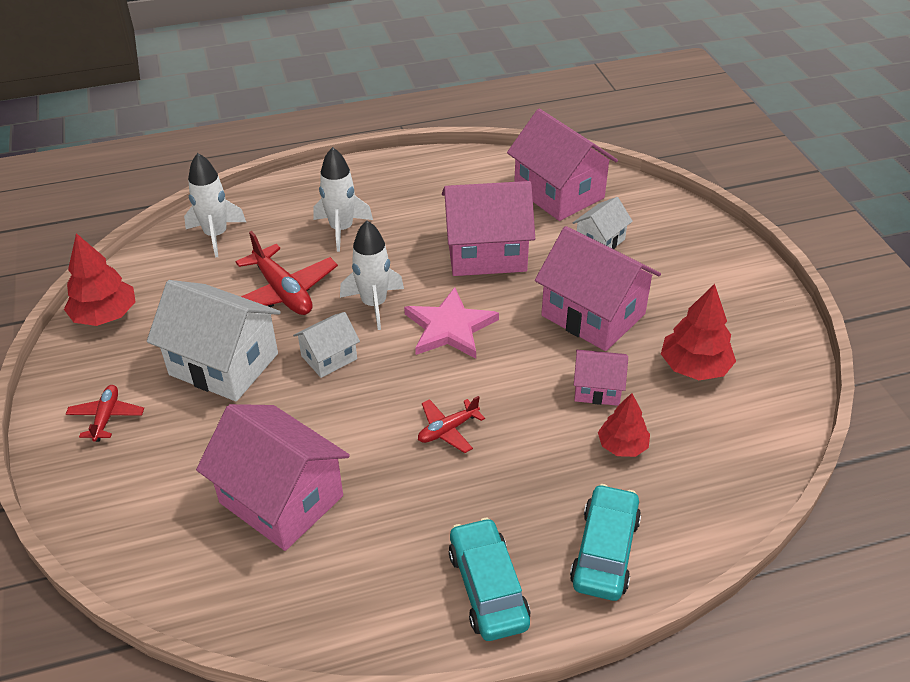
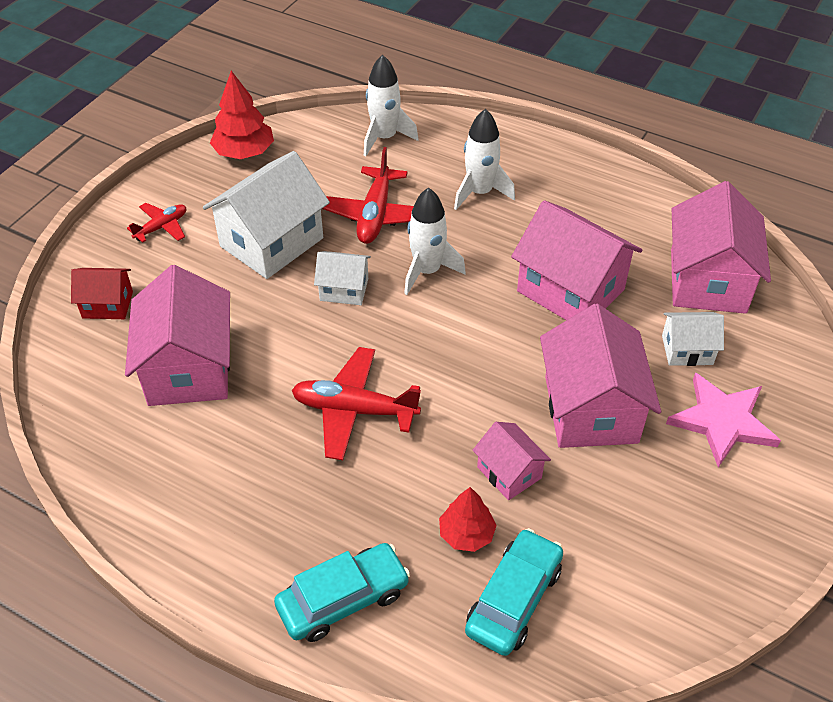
camera: 45 degrees right, 5 degrees up
white house [147,280,281,401] -> white house turned 60 degrees clockwise [203,151,330,279]
pink star [404,287,499,359] -> pink star moved to [666,373,781,468]
red plane [418,396,485,453] -> red plane [292,347,421,460], size x1.75
turquoise car [449,518,530,641] -> turquoise car moved to [465,528,563,656]
red tree [661,284,736,380] -> none
none -> red house [71,268,133,319]

